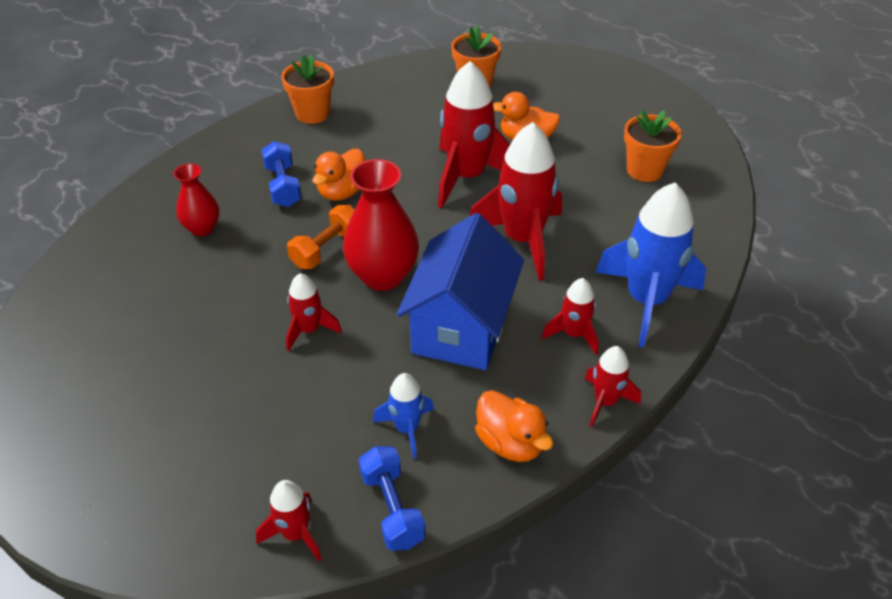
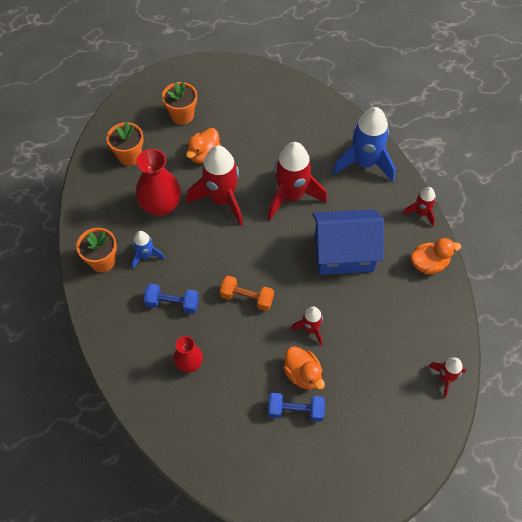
camera: 65 degrees left, 15 degrees up
orange dumbbell [287,205,355,269] -> orange dumbbell turned 45 degrees counterclockwise [220,276,274,311]
orange duck [312,149,366,201] -> orange duck moved to [283,346,325,390]
red vase [343,159,419,291] -> red vase moved to [136,149,181,217]
blue dumbbell [359,446,426,551] -> blue dumbbell moved to [268,393,325,422]
blue rocket [373,373,434,459] -> blue rocket moved to [132,231,165,269]
blue house [397,213,524,370] -> blue house turned 45 degrees counterclockwise [312,209,384,275]
red rocket [542,278,599,355] -> none
orange flower pot [624,110,682,182] -> orange flower pot moved to [162,82,197,125]

